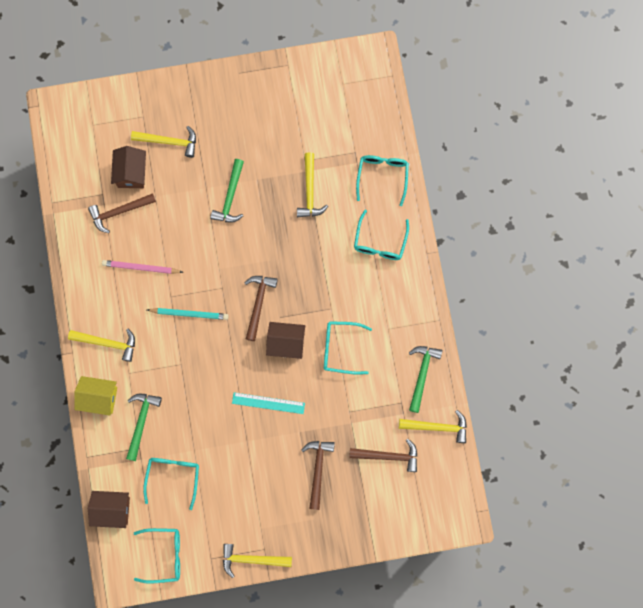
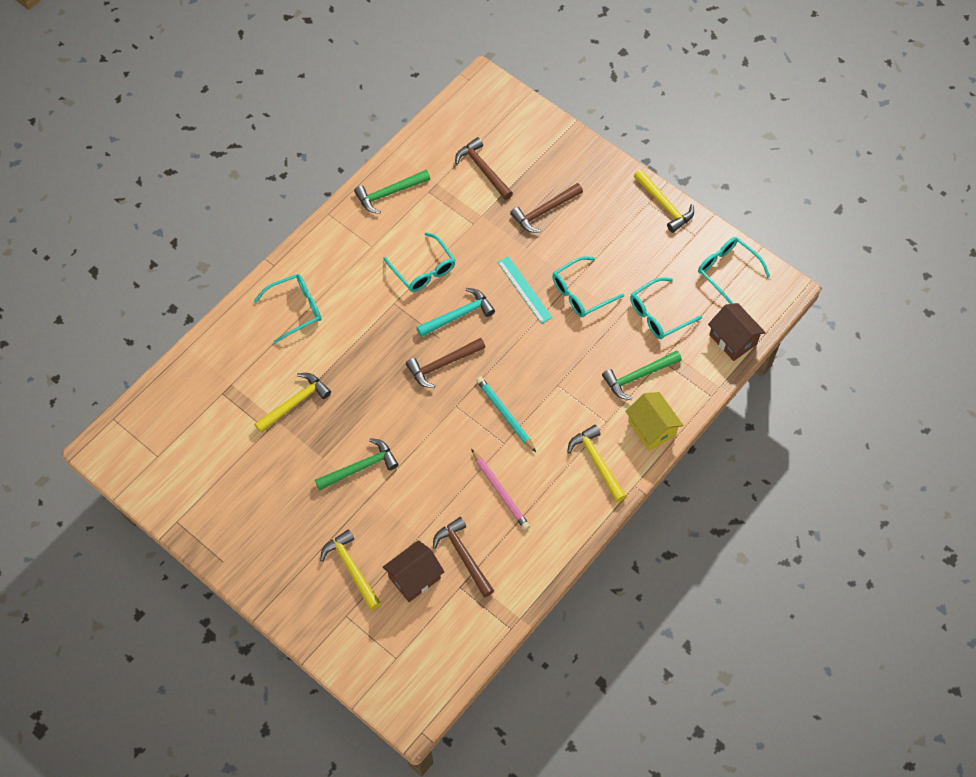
camera: 130 degrees left, 15 degrees down
brown hammer [88,193,156,233] -> brown hammer turned 150 degrees counterclockwise [433,517,494,597]
brown house [266,322,305,359] -> turquoise hammer [416,288,495,337]
turquoise glasses [356,155,409,206] -> turquoise glasses moved to [552,256,624,317]
yellow hammer [399,410,467,443] -> none

